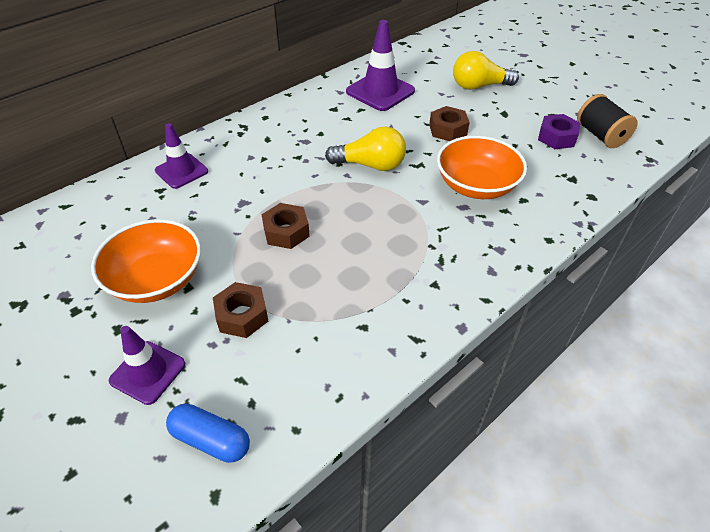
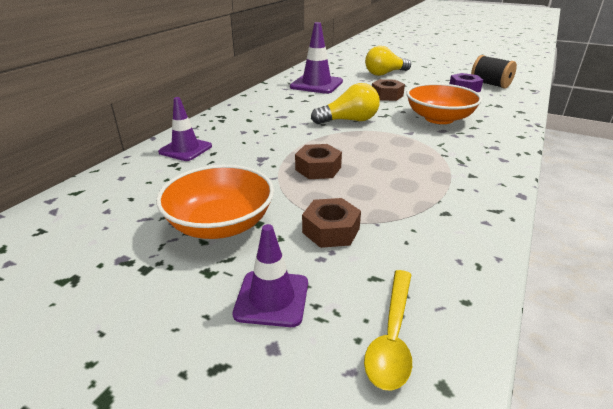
camera: 20 degrees left, 15 degrees down
blue capsule [166,404,250,463] -> yellow spoon [364,270,412,391]

